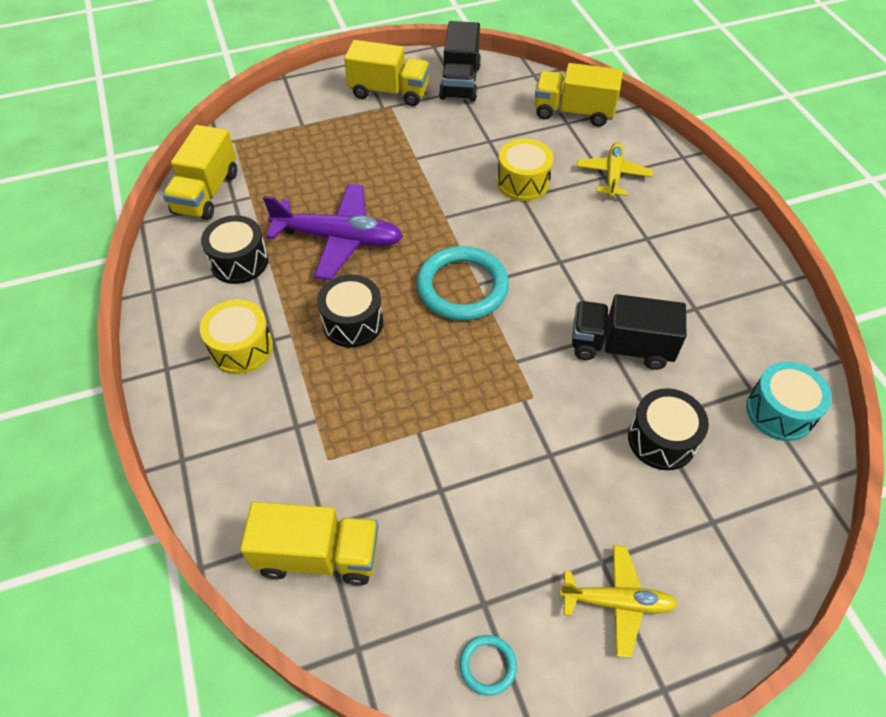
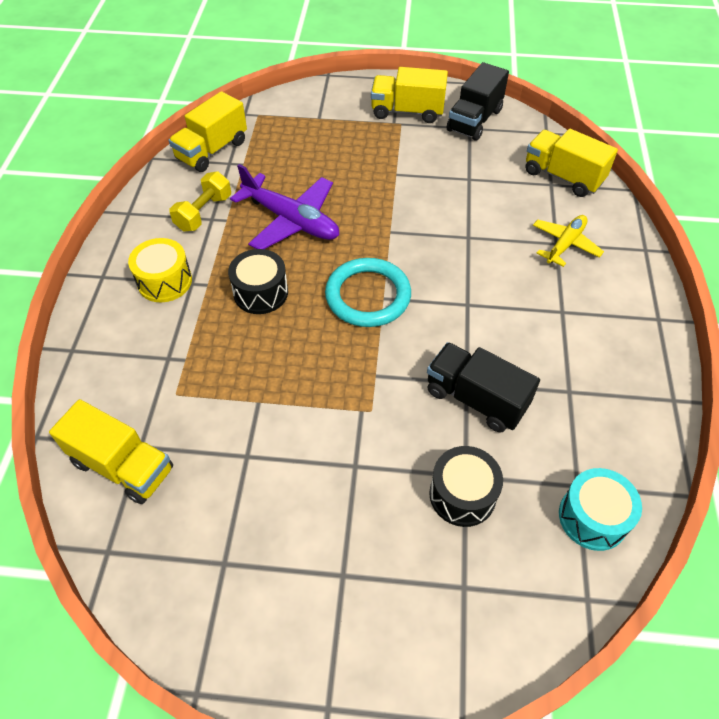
camera: 25 degrees right, 0 degrees up
black drum [201,215,268,284] -> yellow dumbbell [170,171,231,232]
yellow truck [344,40,430,106] -> yellow truck turned 150 degrees clockwise [371,67,448,123]
turquoise ring [459,635,517,696] -> none
yellow drum [497,139,553,201] -> none
yellow plane [559,545,678,658] -> none

